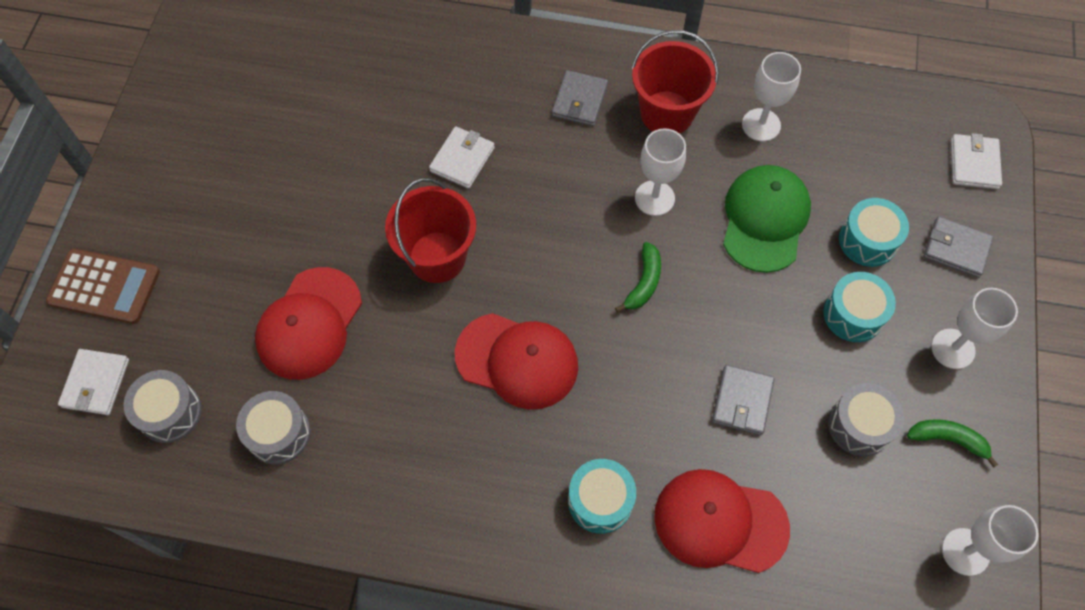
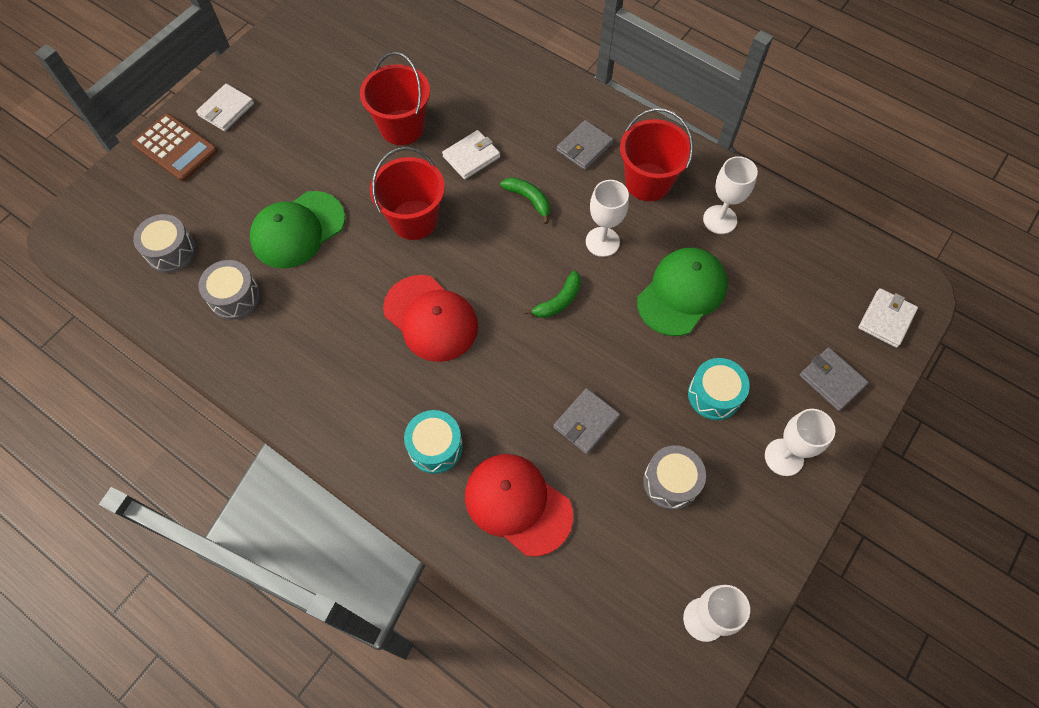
camera: 25 degrees right, 0 degrees up
white wallet [58,349,129,415] -> white wallet moved to [196,84,254,131]
red cap [255,267,362,380] -> green cap [250,191,345,268]
turquoise drum [839,198,909,267] -> none
green banana [907,419,998,468] -> green banana moved to [500,177,550,224]
none -> red bucket [360,52,430,145]

